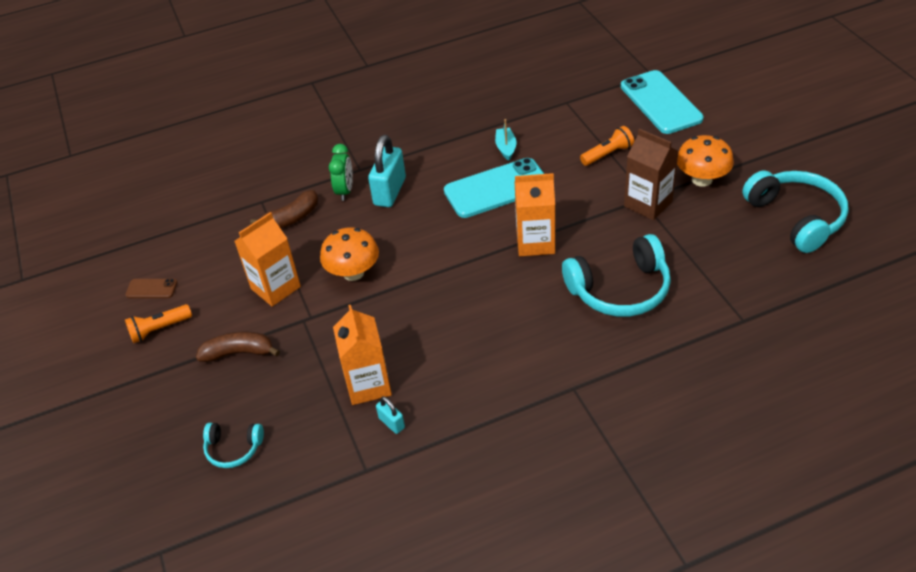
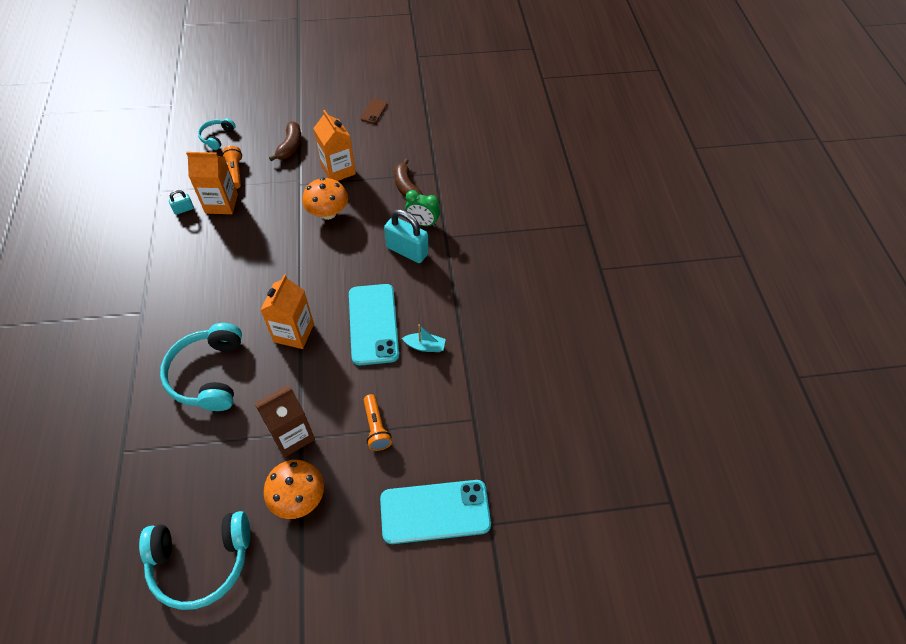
camera: 100 degrees right, 10 degrees up
orange flashlight [125,304,192,343] -> orange flashlight moved to [222,146,242,189]

